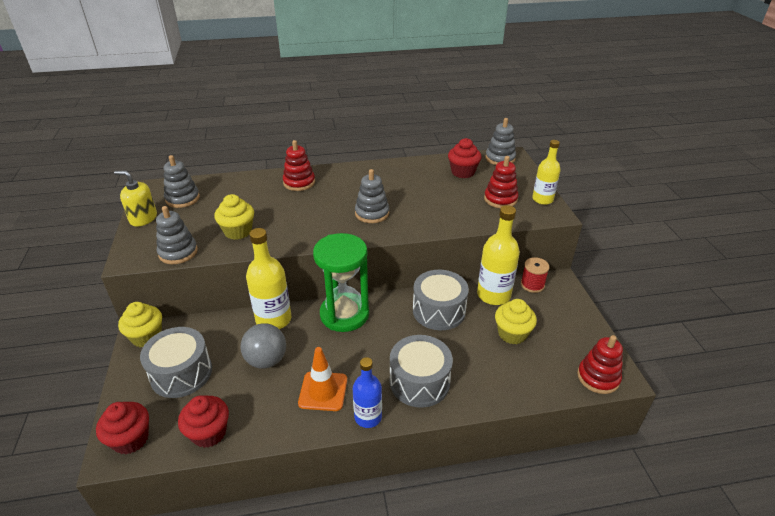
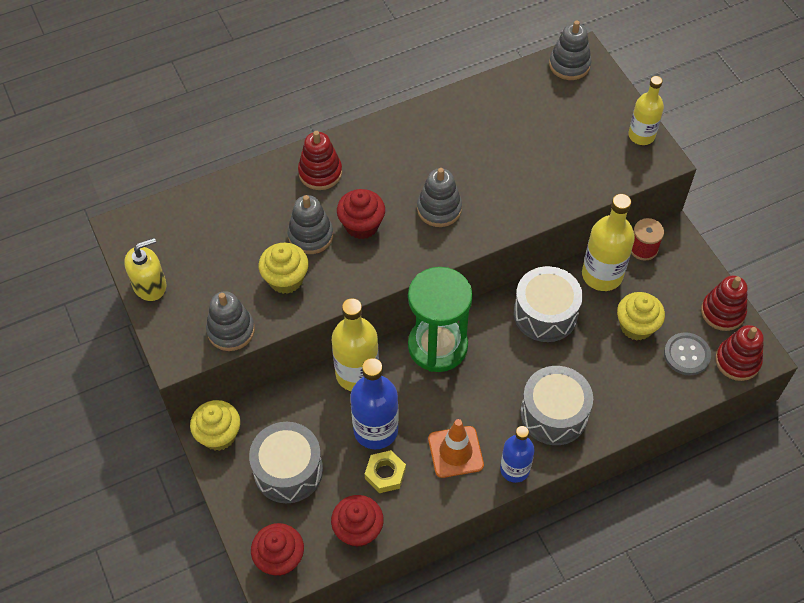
camera: 15 degrees left, 20 degrees up
yellow soap dispenser [114,171,157,227] -> yellow soap dispenser turned 150 degrees clockwise [124,238,166,301]
grey stacking toy [164,155,200,208] -> grey stacking toy moved to [288,195,333,254]
grey ball [240,323,286,369] -> blue bottle [350,358,399,449]
red cupcake [448,138,482,178] -> red cupcake moved to [337,189,385,239]
red stacking toy [484,156,519,208] -> red stacking toy moved to [701,276,748,331]
none -> yellow nut [365,450,406,493]
none -> grey button [664,332,711,376]

